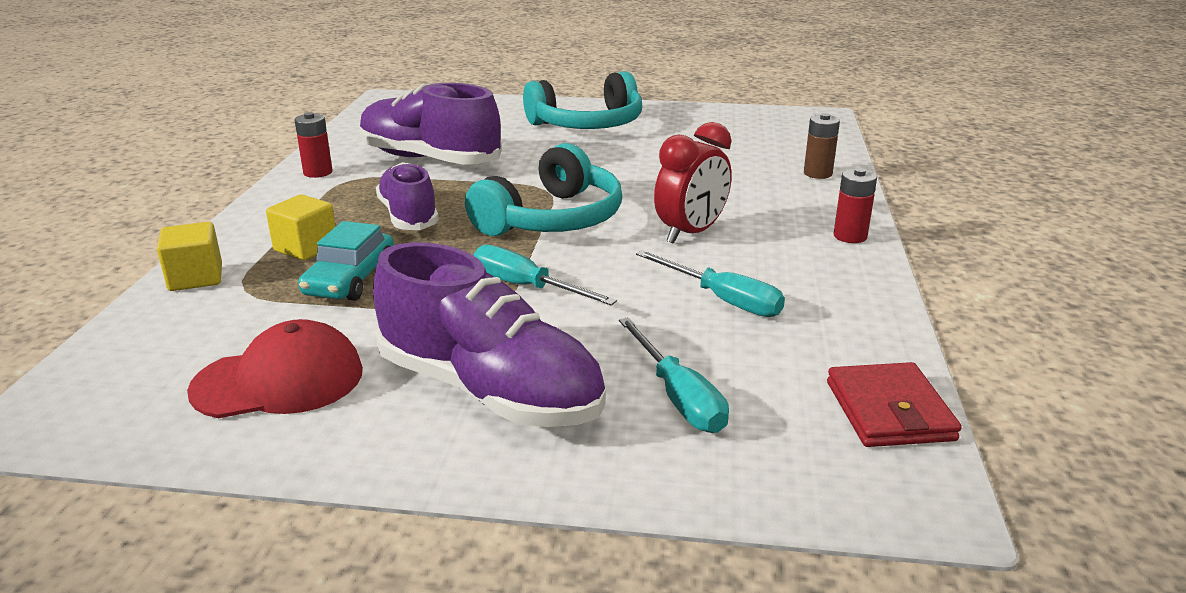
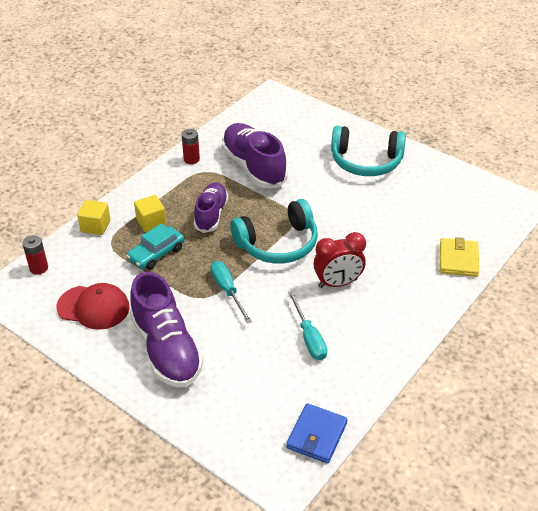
camera: 30 degrees right, 15 degrees up
turquoise screwdriver [619,317,729,433] -> none
brown battery [804,113,840,179] -> yellow wallet [440,237,479,277]
red wallet [827,362,962,447] -> blue wallet [286,403,348,464]
red battery [834,168,877,243] -> red battery moved to [22,235,48,275]

